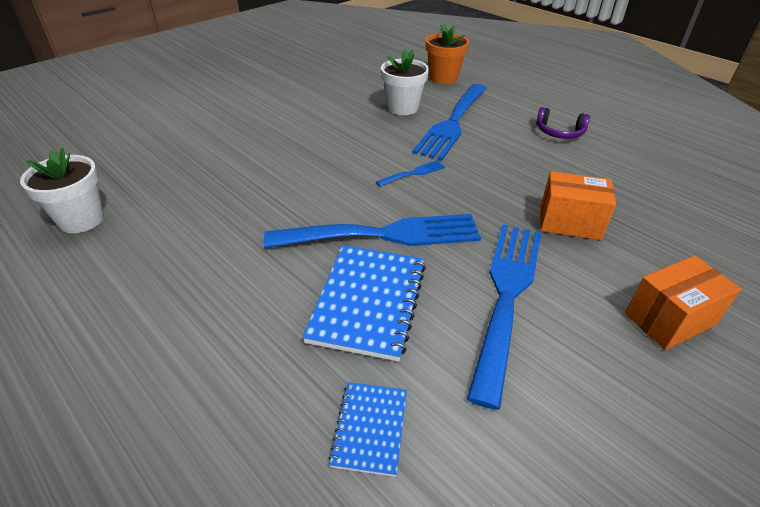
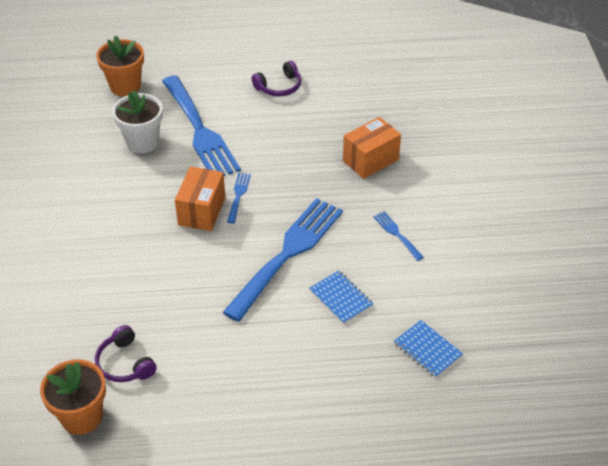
camera: 50 degrees left, 5 degrees up
white flower pot [20,148,104,233] -> orange flower pot [40,360,106,435]
blue notebook [302,245,426,361] -> blue notebook [309,270,373,324], size x0.56
blue fork [467,224,541,410] -> blue fork [373,212,424,261], size x0.42
orange box [625,256,741,350] -> orange box moved to [175,167,226,231]
none -> purple headphones [95,325,157,382]

